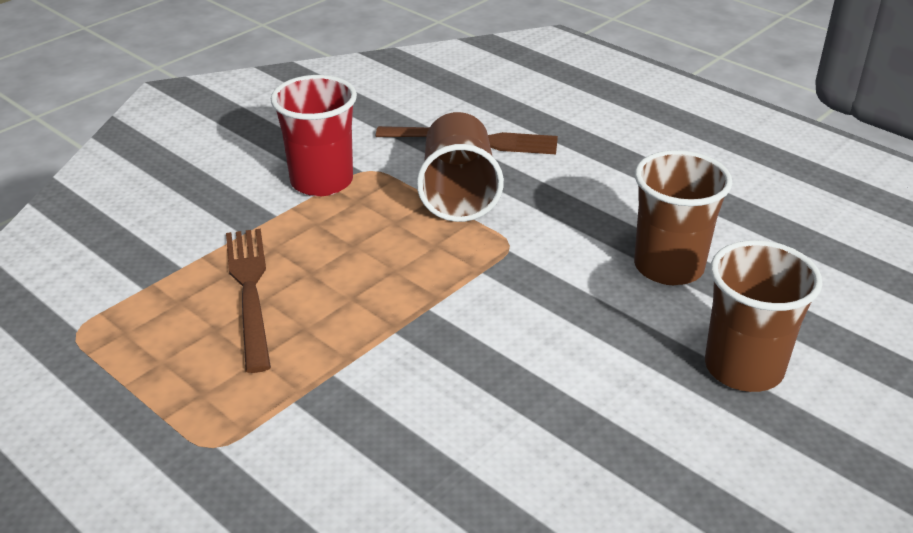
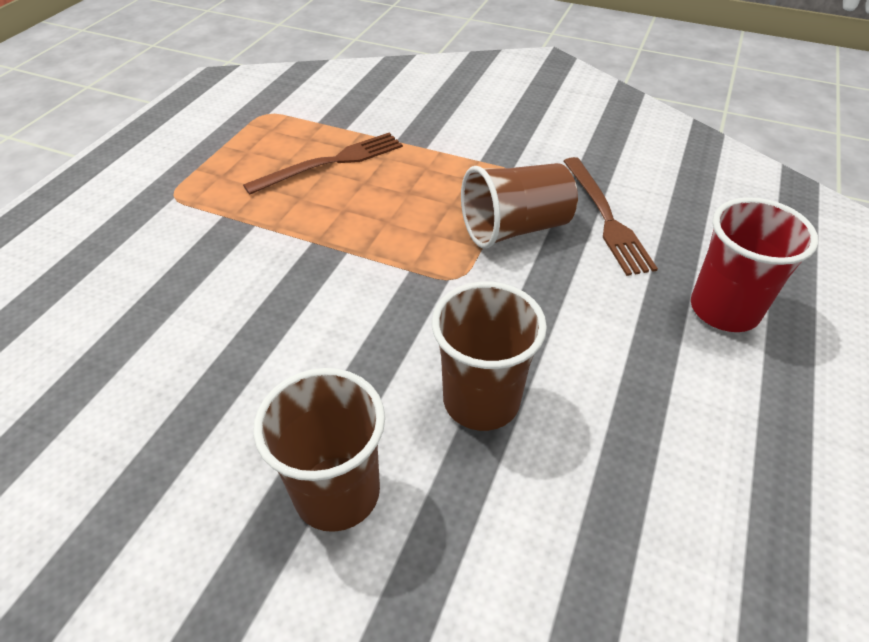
camera: 70 degrees right, 10 degrees up
red cup [271,75,357,196] -> red cup moved to [691,197,818,332]

